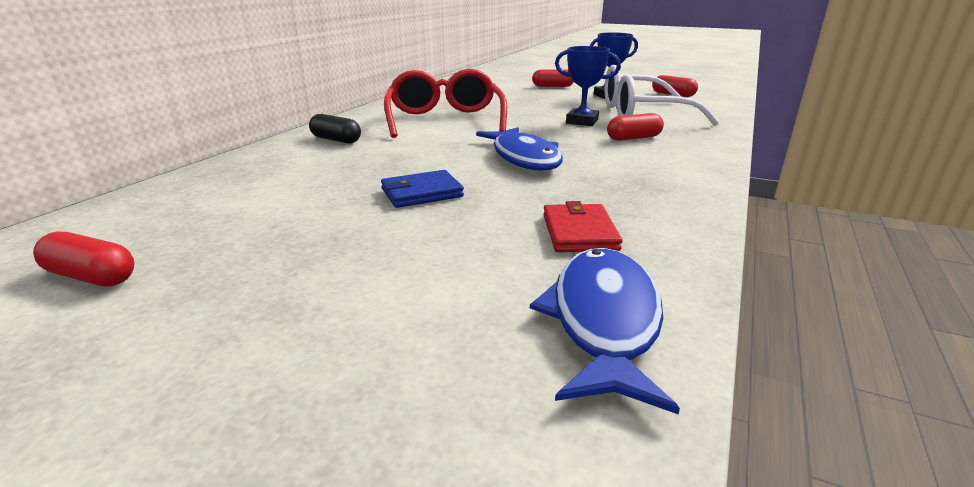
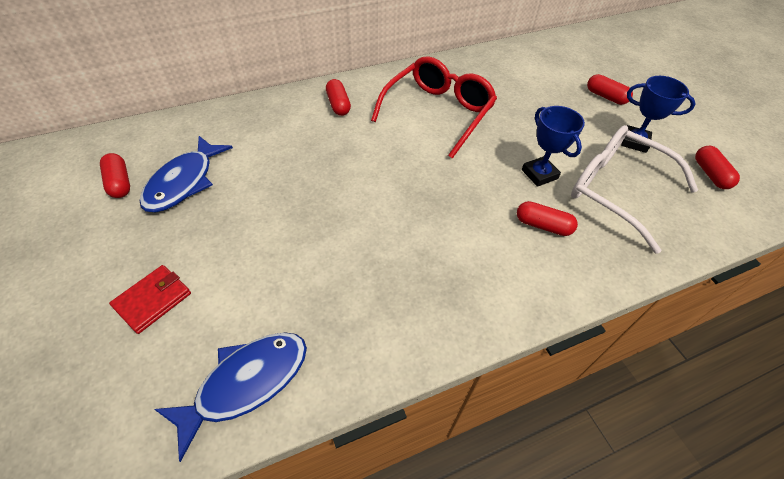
camera: 40 degrees right, 25 degrees up
black capsule [309,114,361,144] -> red capsule [326,79,351,116]
blue wallet [381,170,464,208] -> none
blue fish [476,127,563,171] -> blue fish moved to [140,136,233,212]
red wallet [543,201,622,252] -> red wallet moved to [109,265,191,334]

